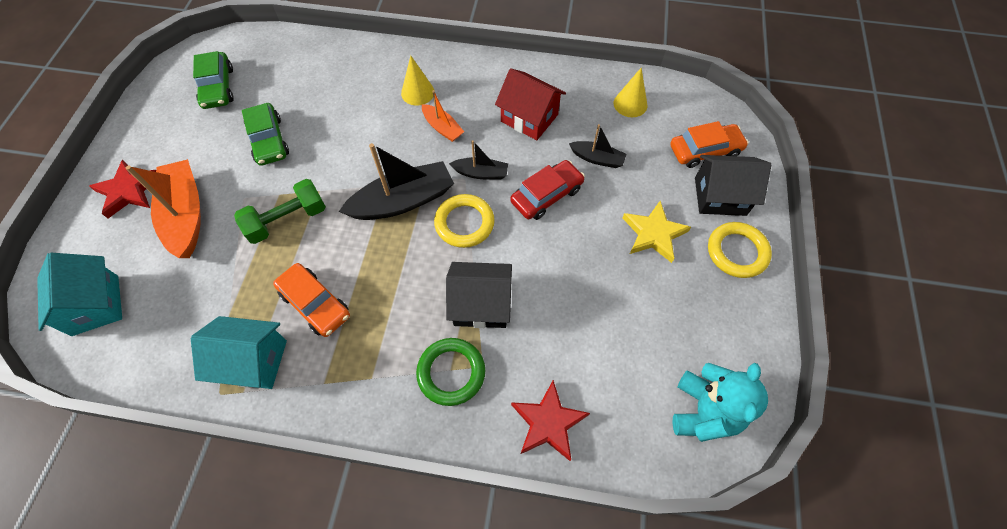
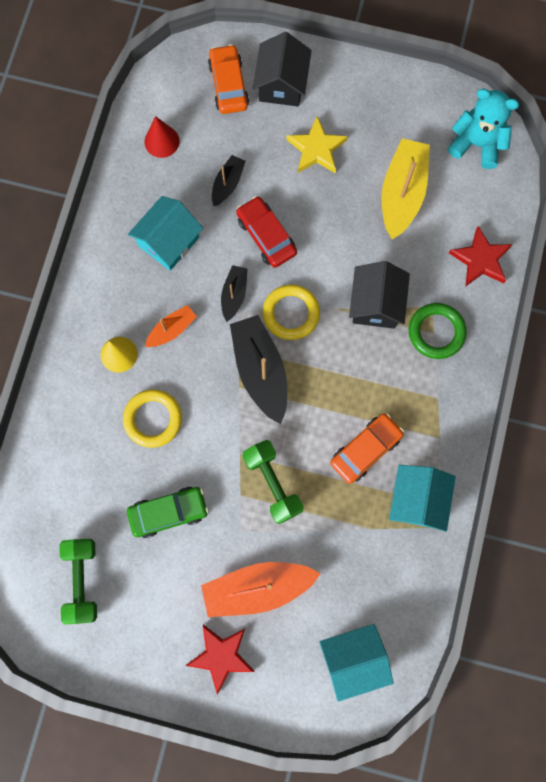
camera: 85 degrees left, 15 degrees up
green car [193,51,234,109] -> green dumbbell [59,539,97,624]
red house [495,68,566,140] -> turquoise house [128,196,203,271]
yellow cone [614,68,647,117] -> red cone [145,116,179,158]
yellow ring [708,222,772,278] -> yellow ring moved to [123,389,182,448]
none -> yellow boat [382,138,430,240]

